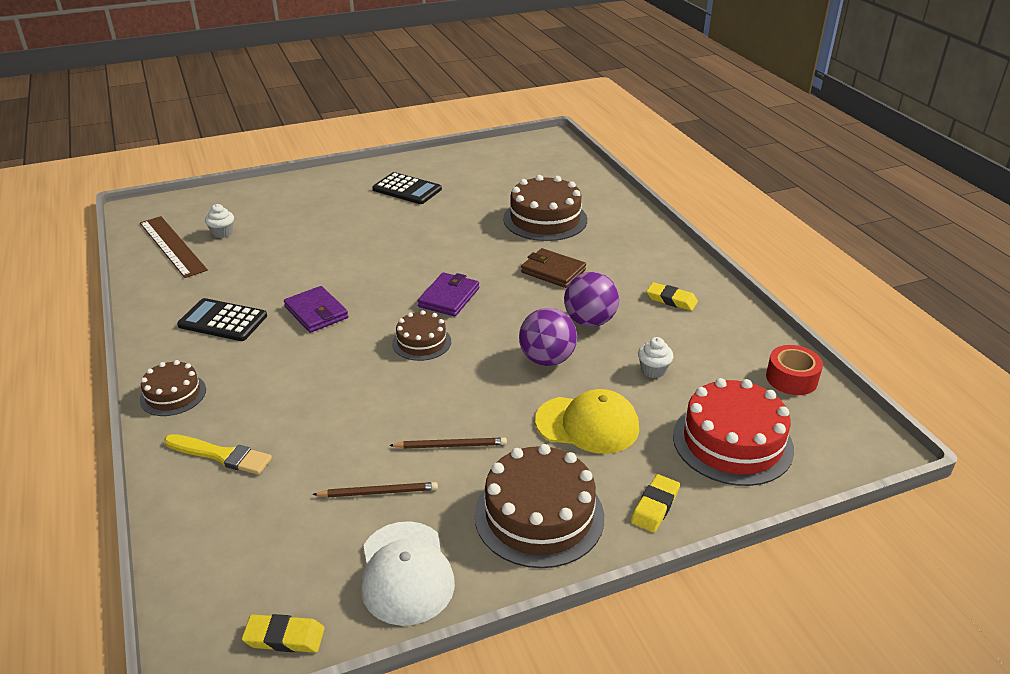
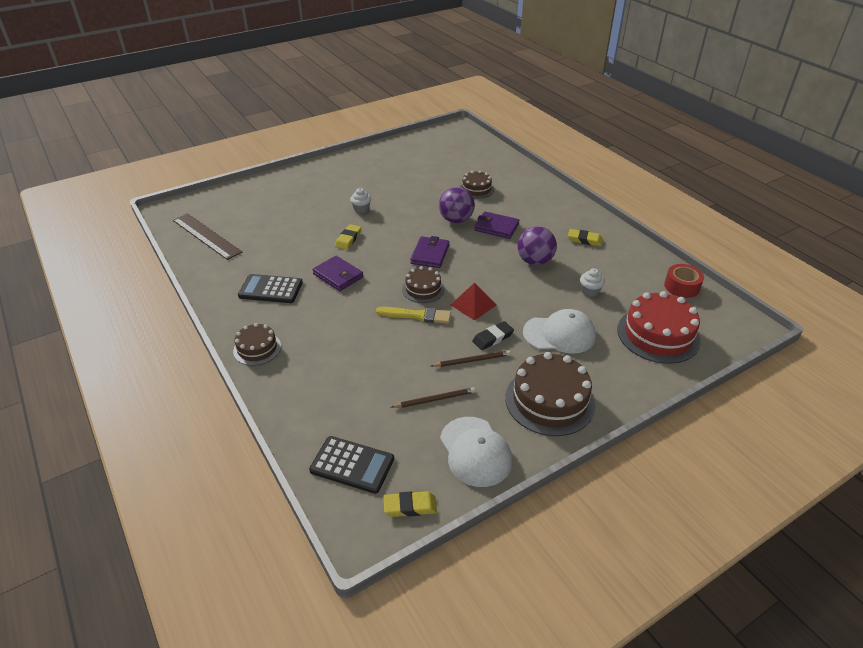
camera: 10 degrees left, 5 degrees up
yellow brush [164,434,272,475] -> yellow brush moved to [376,307,451,324]
white cupcake [205,204,234,238] -> white cupcake moved to [350,188,371,213]
black calculator [373,172,442,204] -> black calculator moved to [309,436,394,494]
brown cake [503,175,587,241] -> brown cake [460,171,494,199], size x0.57
purple ball [519,308,577,366] -> purple ball moved to [439,187,475,223]
brown wallet [521,248,586,288] -> purple wallet [474,211,519,239]
yellow cap [535,389,639,454] -> white cap [523,309,596,354]
yellow eraser [631,474,680,532] -> yellow eraser moved to [335,224,361,250]
none -> red pyramid [451,283,496,321]
none -> black eraser [472,321,514,350]

